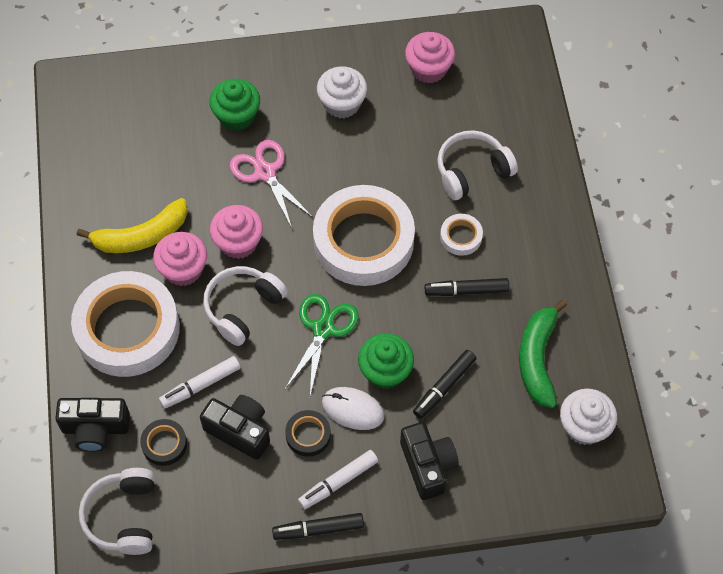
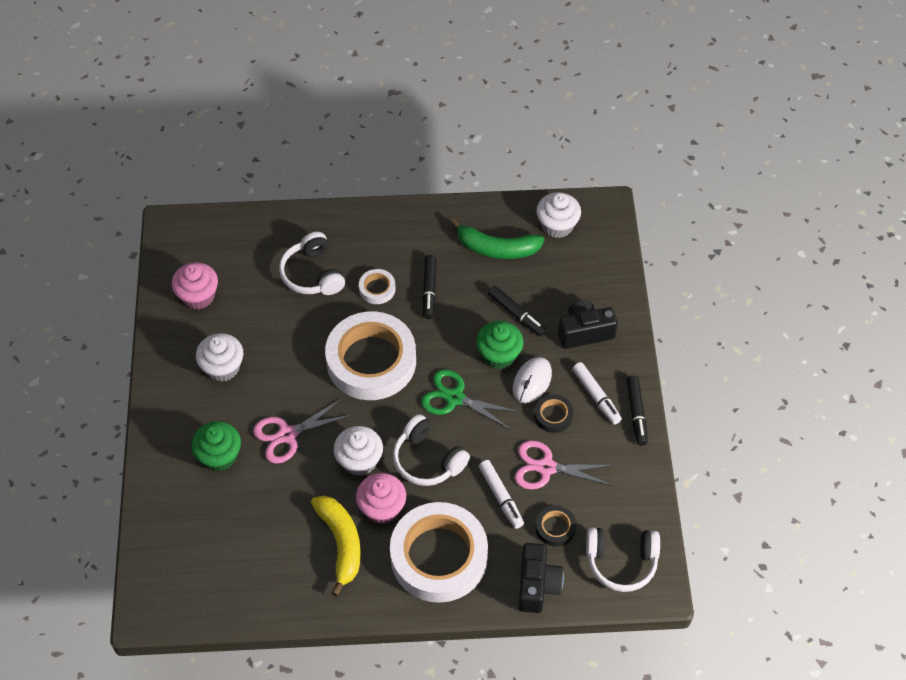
camera: 85 degrees left, 5 degrees down
black camera [200,395,270,460] -> pink scissors [514,440,615,489]
pink cupcake [210,205,263,259] -> white cupcake [334,426,383,476]

